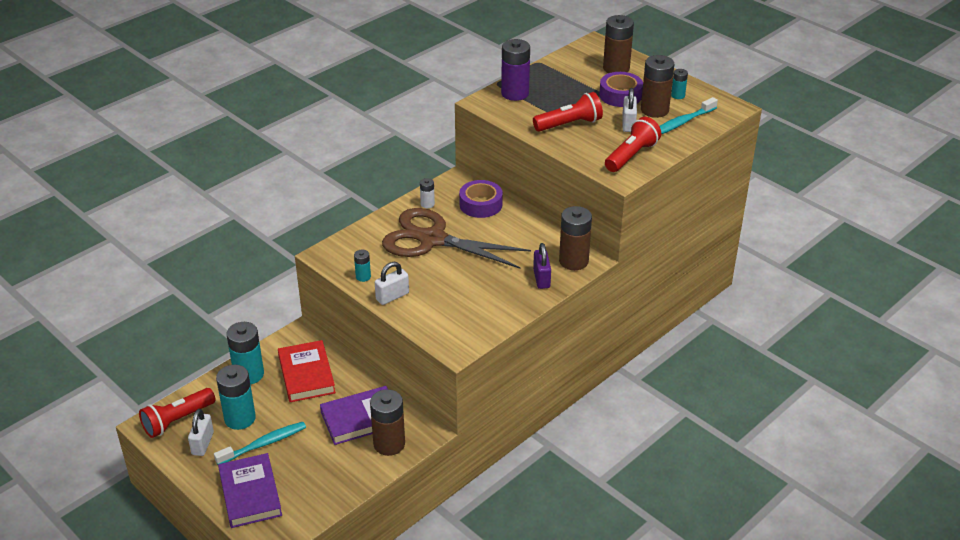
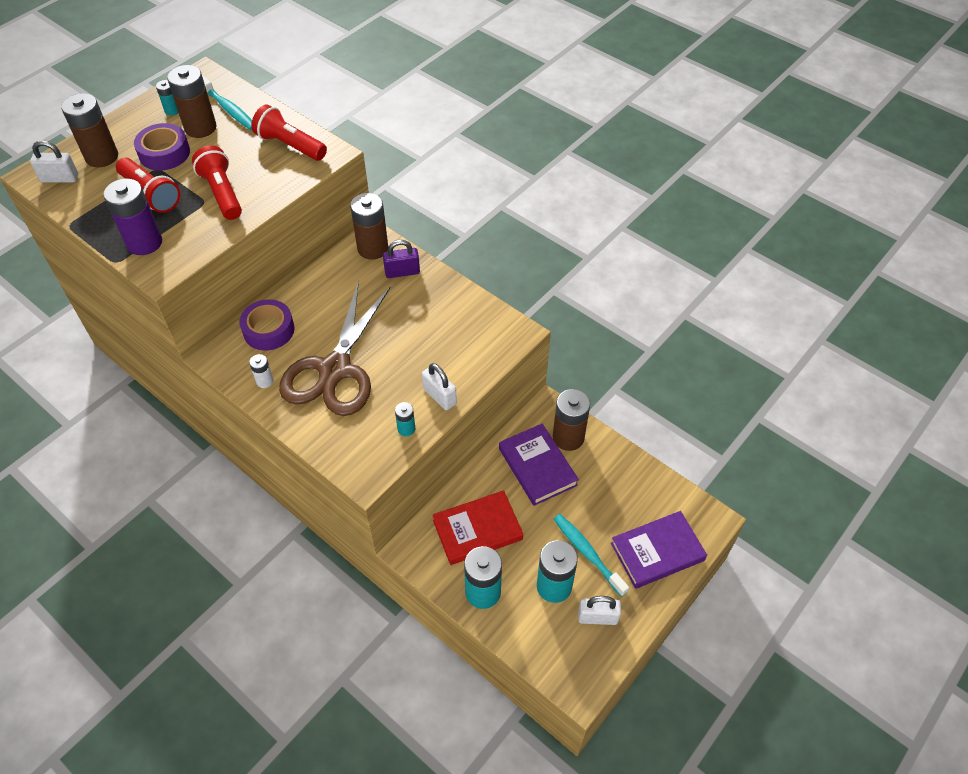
camera: 95 degrees left, 15 degrees up
red flashlight [139,388,216,438] -> red flashlight moved to [116,158,180,213]
white padlock [622,88,637,132] -> white padlock moved to [30,140,78,183]

